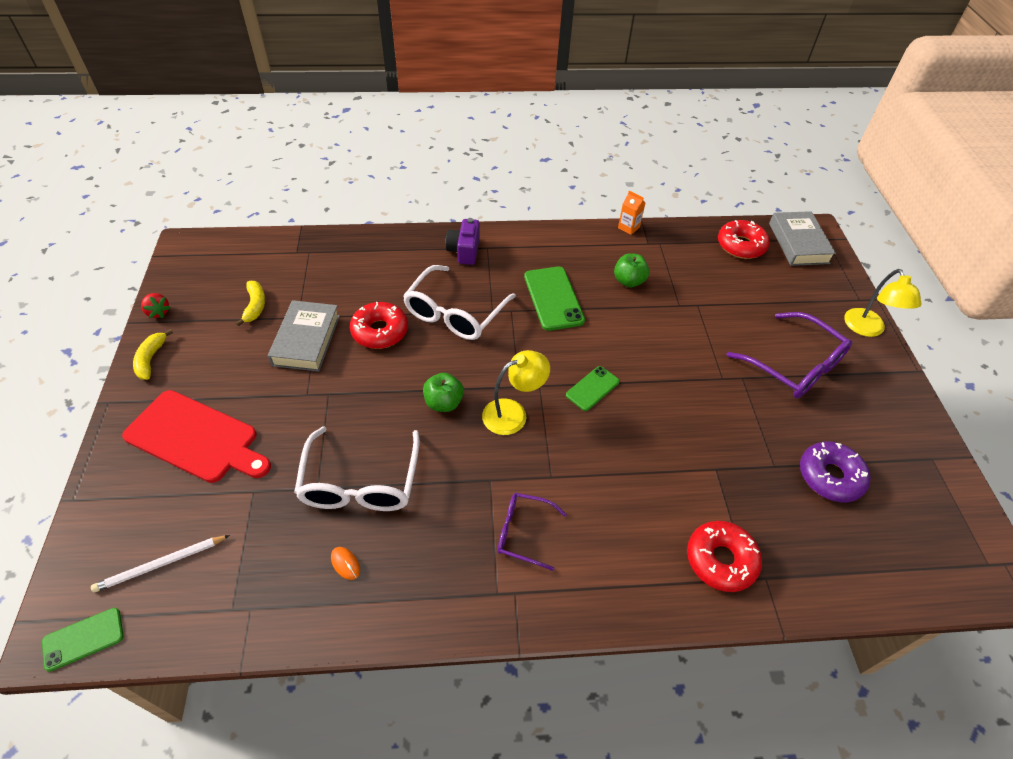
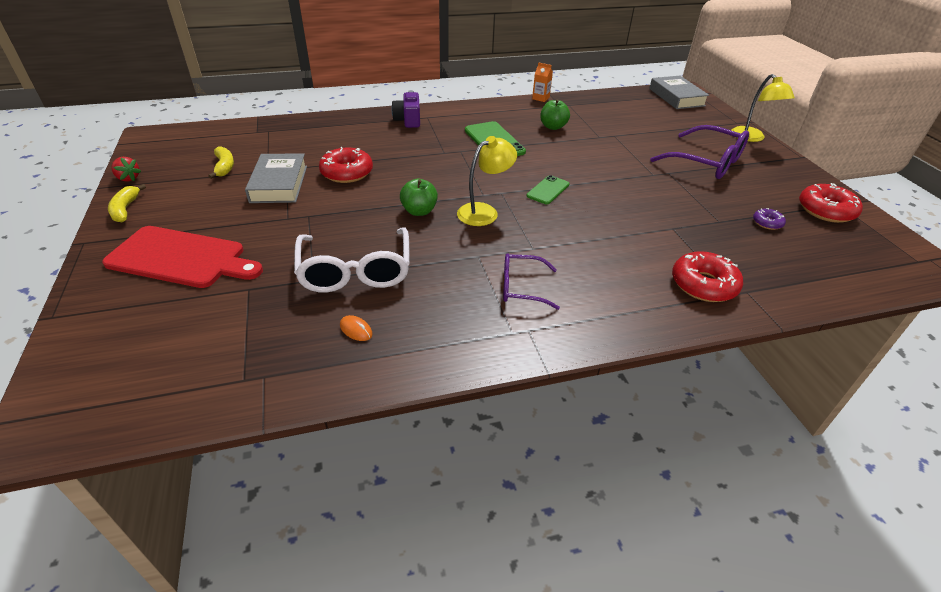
camera: 10 degrees left, 10 degrees down
green phone [42,608,124,672] -> none
white pencil [91,535,230,593] -> none
white glasses [403,265,516,340] -> none
red donut [718,220,770,259] -> red donut moved to [799,183,863,223]
purple donut [800,441,871,502] -> purple donut [753,208,786,230], size x0.52

